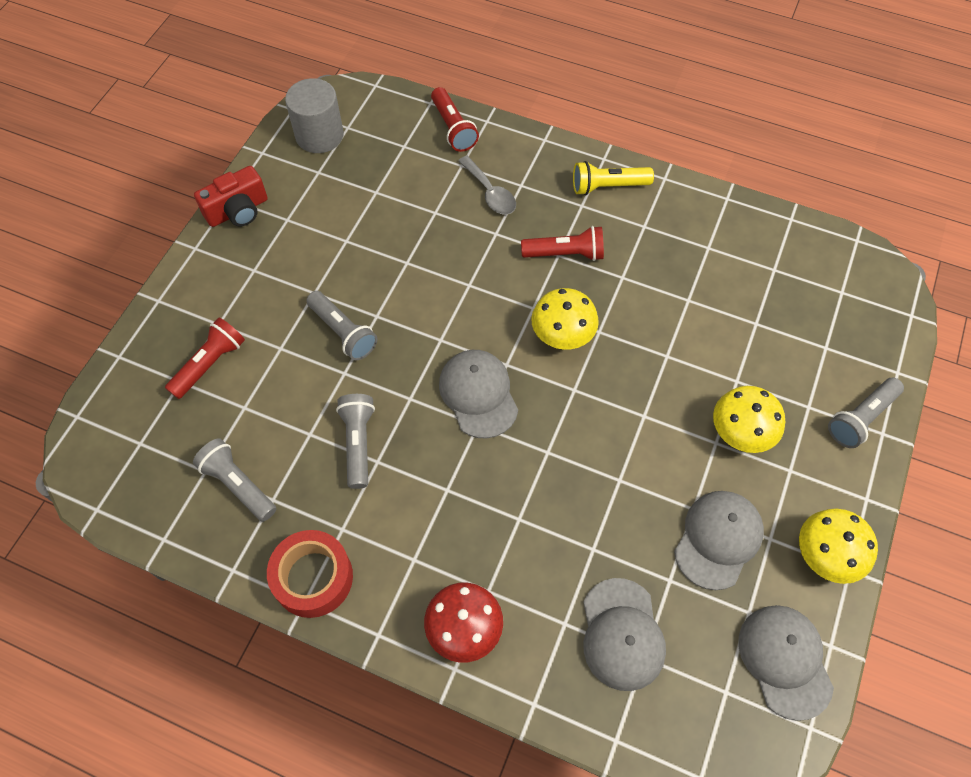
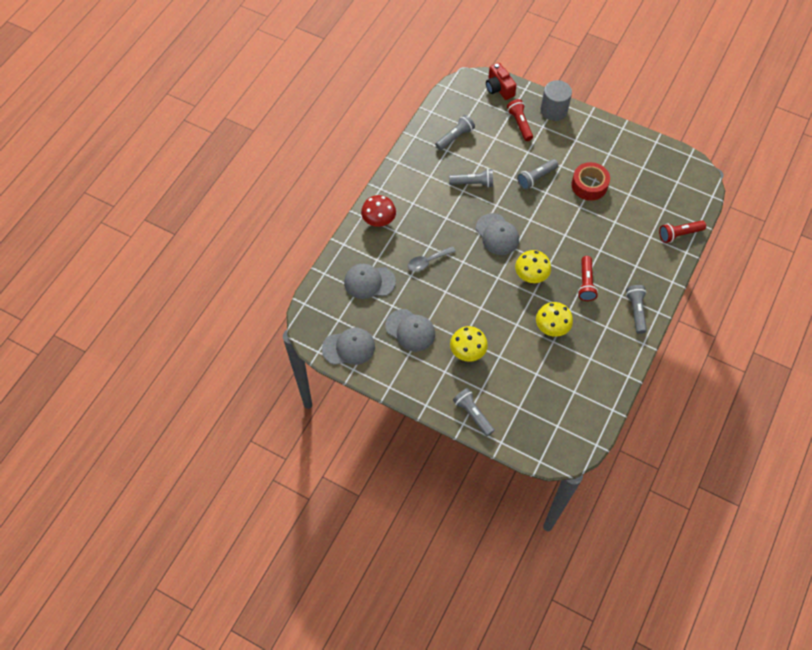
camera: 95 degrees right, 0 degrees up
red flashlight [165,317,245,399] -> red flashlight turned 150 degrees counterclockwise [507,99,533,141]
red camera [194,166,268,227] -> red camera moved to [486,63,517,100]
red tape [267,530,353,618] -> red tape moved to [571,162,610,201]
grey cylinder [285,78,344,153] -> grey cylinder moved to [541,80,572,121]
grey cap [439,350,518,438] -> grey cap turned 75 degrees clockwise [476,213,519,255]
grey spoon [458,156,516,215] -> grey spoon moved to [408,246,456,272]
yellow flashlight [573,161,654,195] -> grey flashlight [626,285,647,334]
yellow mushroom [799,509,878,584] -> yellow mushroom moved to [536,302,573,337]

